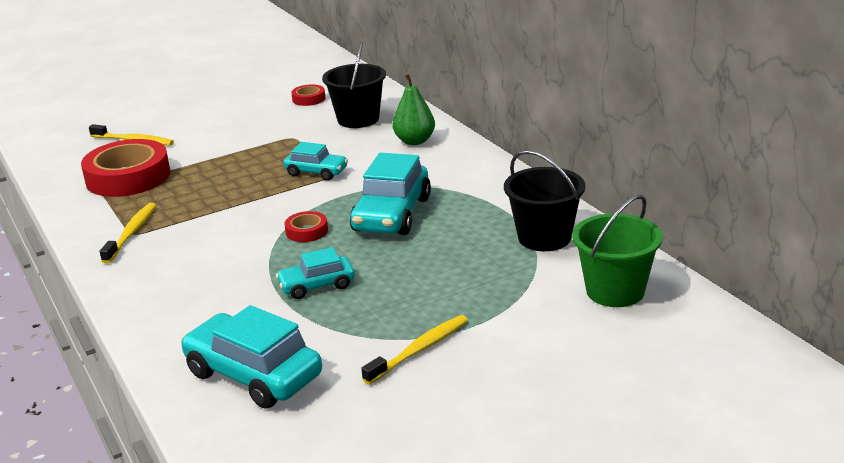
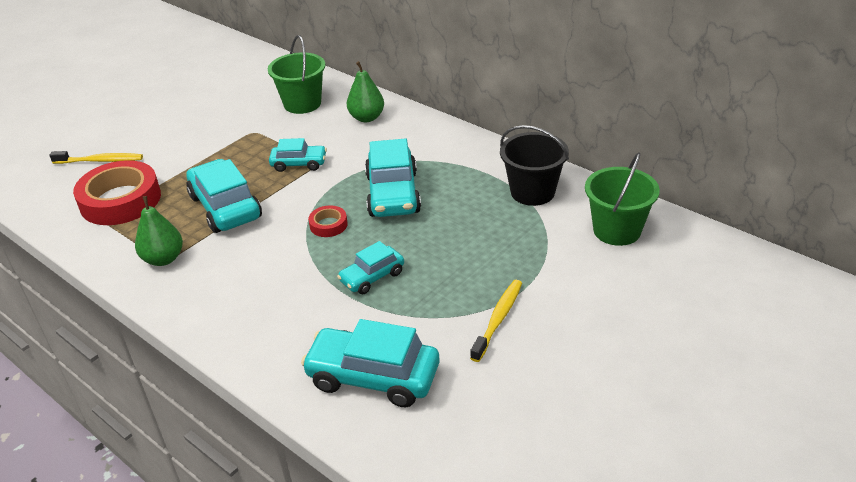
camera: 20 degrees left, 10 degrees up
yellow toothbrush [100,203,156,263] -> green pear [135,196,183,266]
red tape [291,85,325,106] -> none
black bucket [322,42,386,128] -> green bucket [268,35,326,114]
none -> turquoise car [186,159,262,233]

